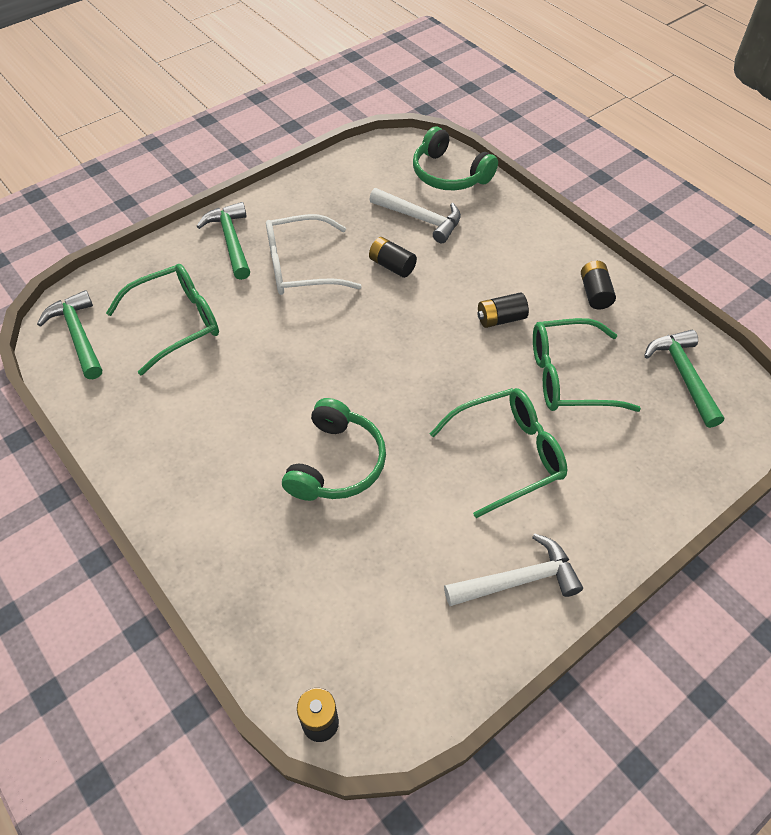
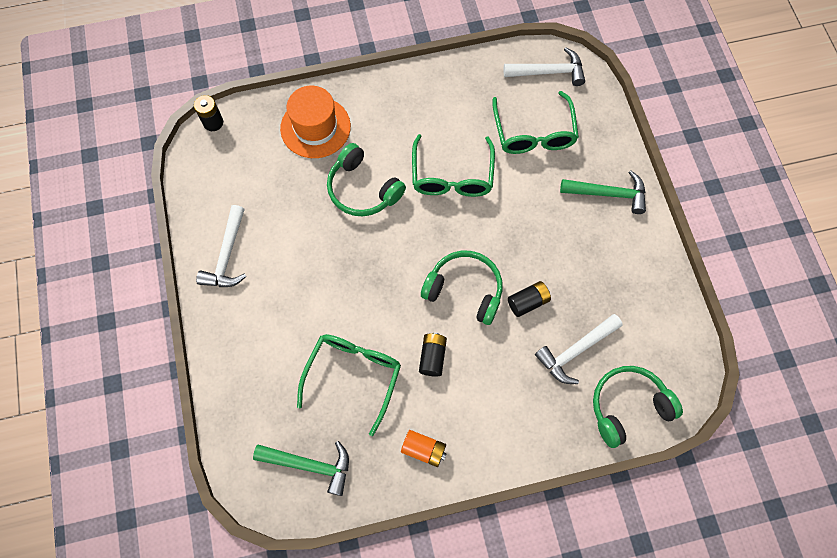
camera: 115 degrees right, 15 degrees up
green hammer [37,290,102,379] -> white hammer [504,47,585,86]
white glasses [266,214,362,295] -> none
green glasses [430,388,567,518] -> green glasses moved to [412,134,495,197]
black battery [581,261,616,310] -> orange battery [401,430,447,467]
none -> orange hat [280,86,351,158]
none -> green headphones [421,251,503,325]

